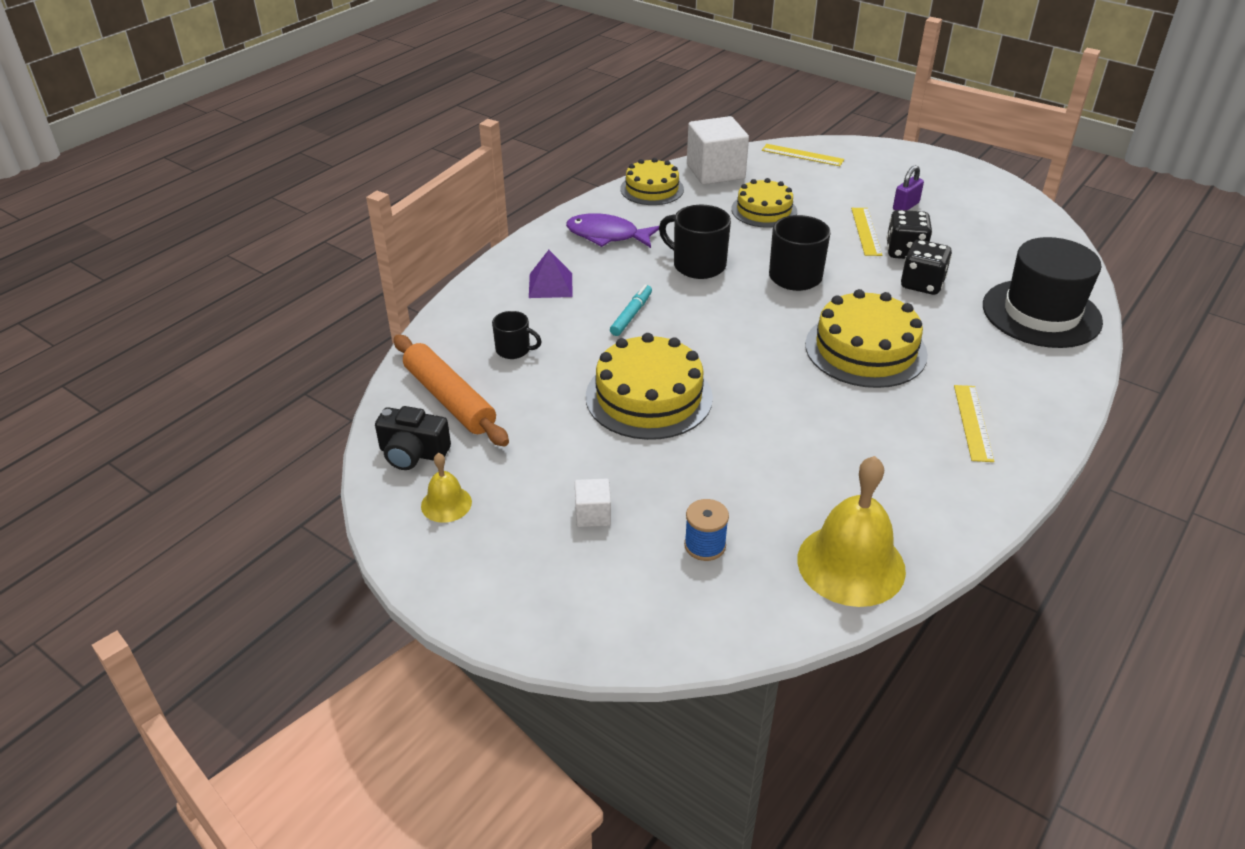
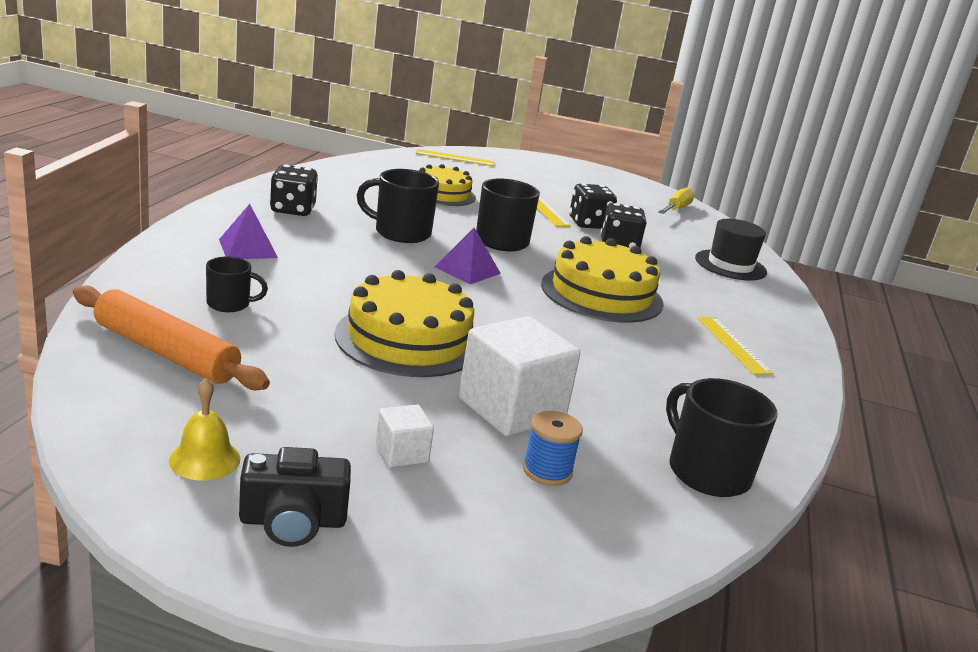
camera: 25 degrees left, 15 degrees down
black camera [375,406,451,470] -> black camera moved to [239,447,351,547]
purple fish [566,213,659,248] -> black dice [270,165,318,216]
turquoise marker [610,284,652,336] -> none
yellow cake [620,158,684,205] -> none
white cube [687,116,749,185] -> white cube moved to [459,316,580,437]
yellow bell [797,456,906,607] -> black mug [666,378,778,497]
purple padlock [893,165,924,210] -> none
black hat [983,237,1103,348] -> black hat [695,219,767,280], size x0.66
none -> purple pyramid [435,228,501,284]
none -> yellow screwdriver [658,187,695,214]

